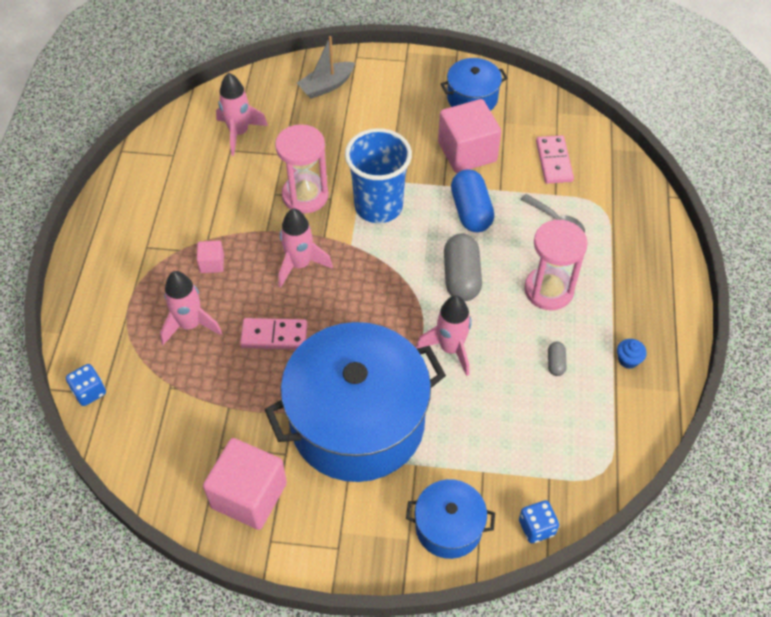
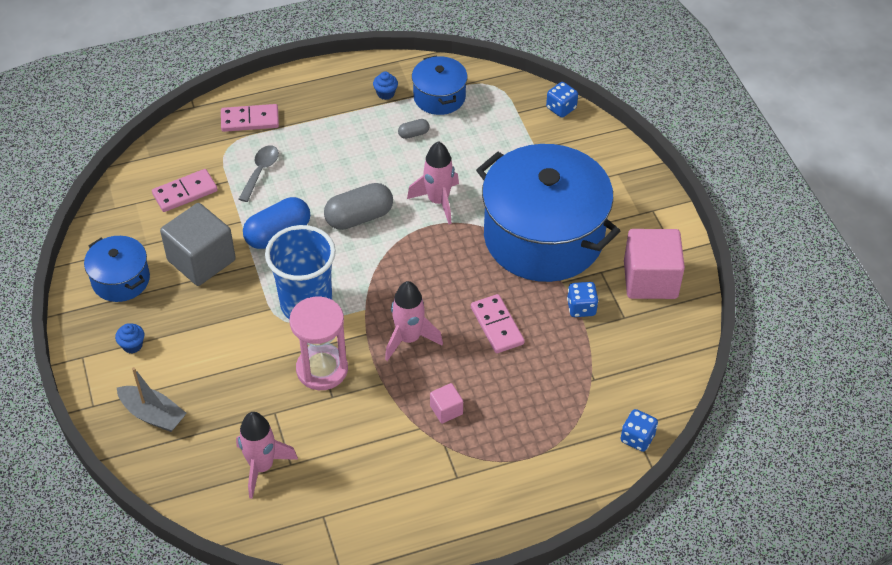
camera: 115 degrees left, 5 degrees down
pink rocket [160,271,222,345] -> none
blue pot [406,479,495,559] -> blue pot moved to [412,55,467,115]
pink cube [438,99,501,173] -> grey cube [160,203,236,286]
pink hourglass [524,220,588,310] -> none
none -> blue cupcake [115,323,144,353]
none -> pink domino [221,104,279,132]
none -> blue dice [567,282,599,317]

